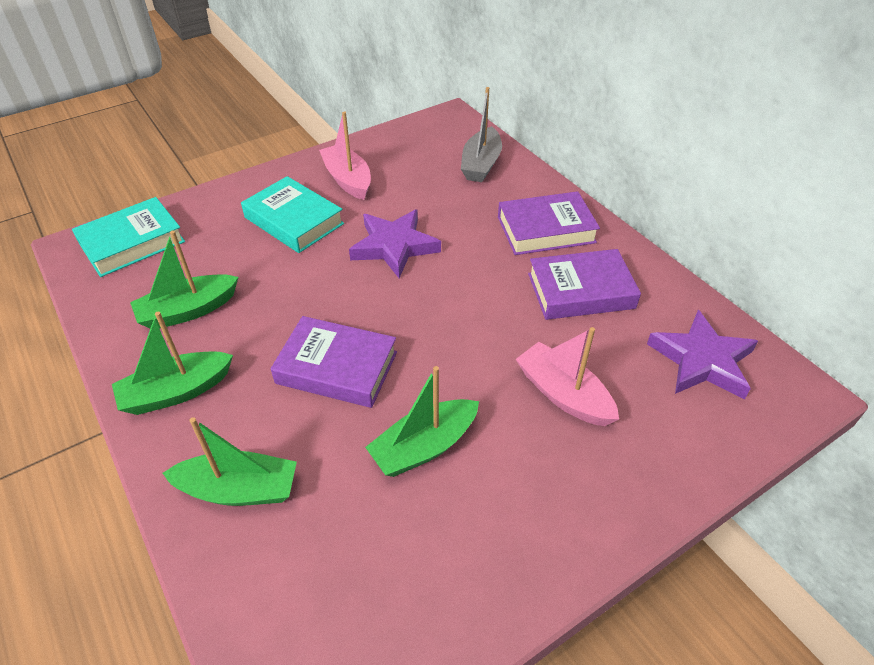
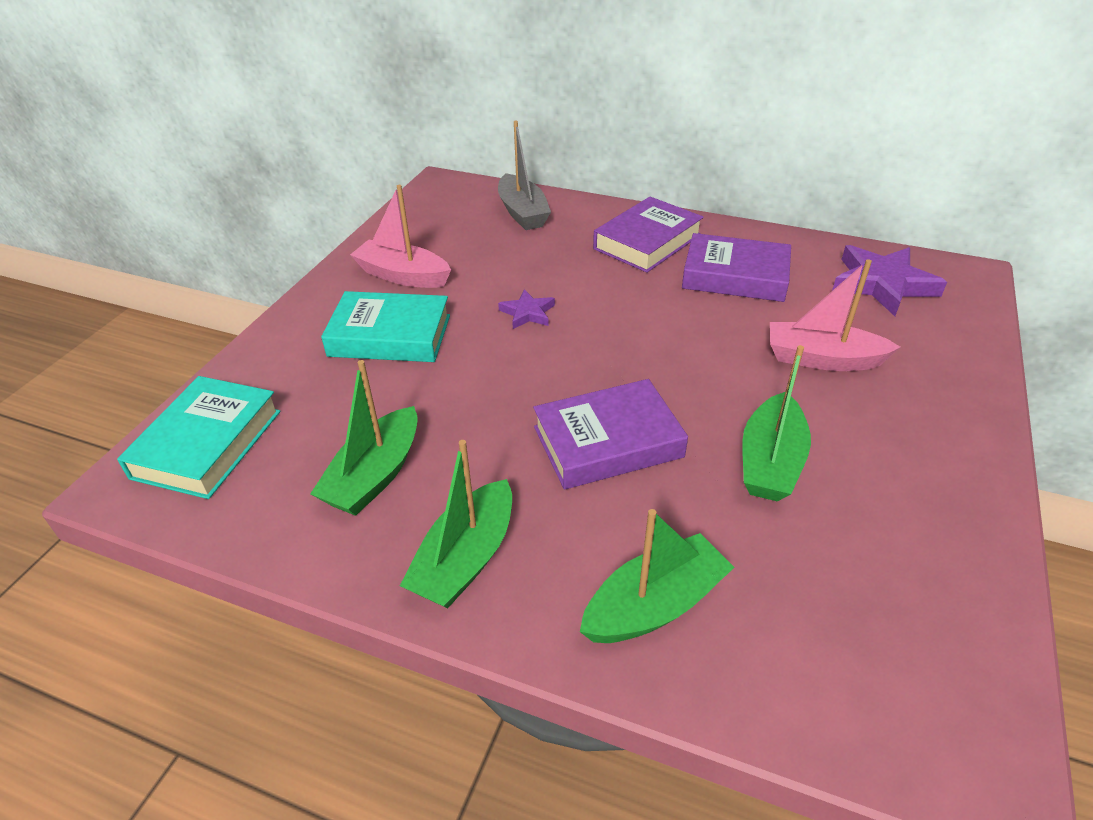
camera: 35 degrees left, 5 degrees down
purple star [349,209,441,278] -> purple star [498,289,555,329], size x0.52
purple book [528,249,641,320] -> purple book turned 60 degrees clockwise [682,233,791,302]

